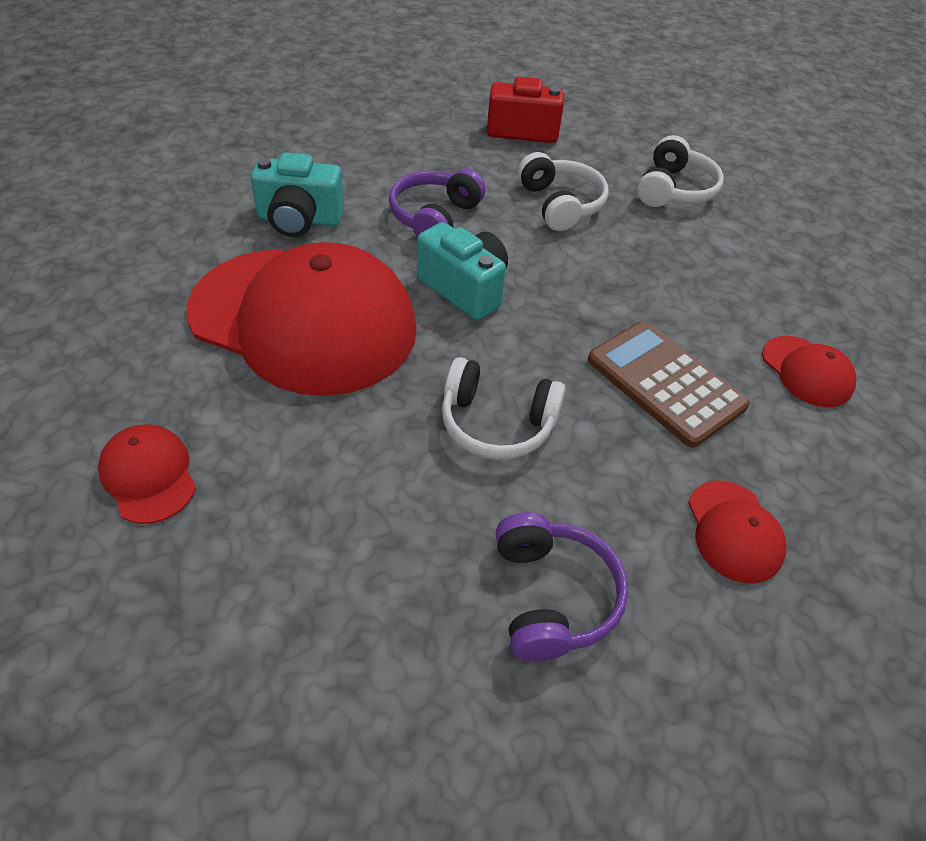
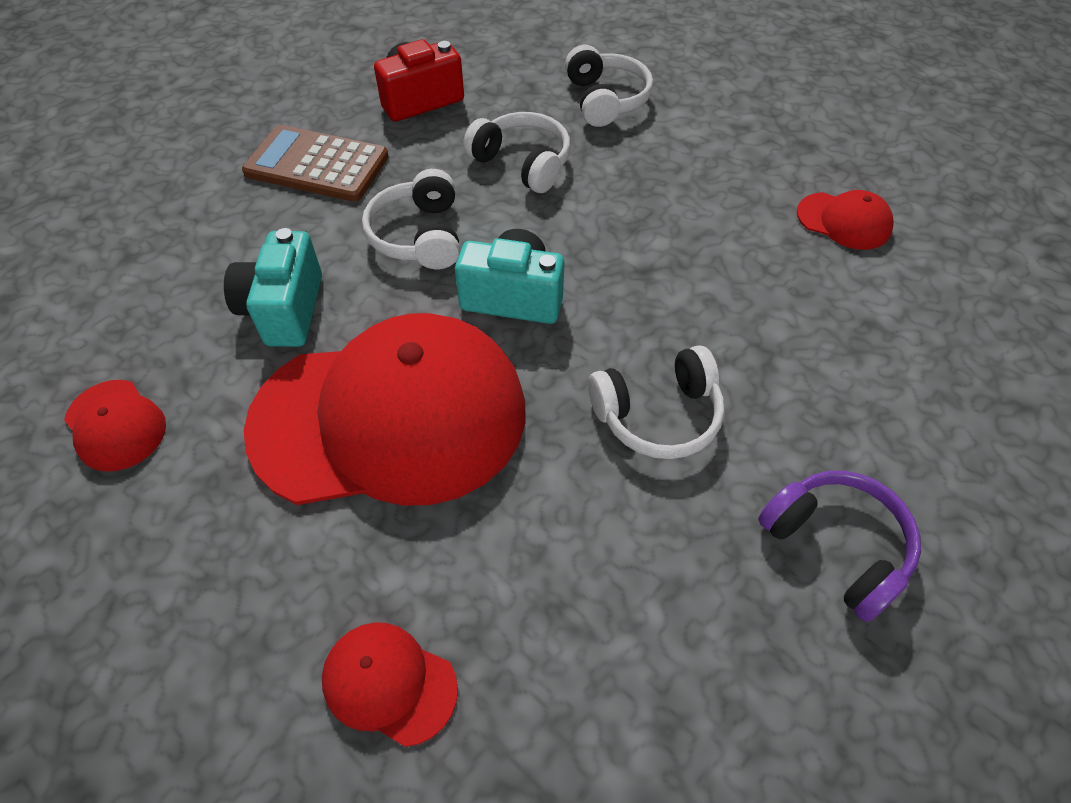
camera: 30 degrees left, 5 degrees up
turquoise camera [250,152,344,237] -> turquoise camera turned 120 degrees clockwise [224,228,322,347]
purple headphones [389,168,486,237] -> white headphones [362,169,460,269]
brown calculator [588,321,750,448] -> brown calculator moved to [242,125,389,202]
red cap [688,481,786,583] -> red cap moved to [64,380,166,472]

